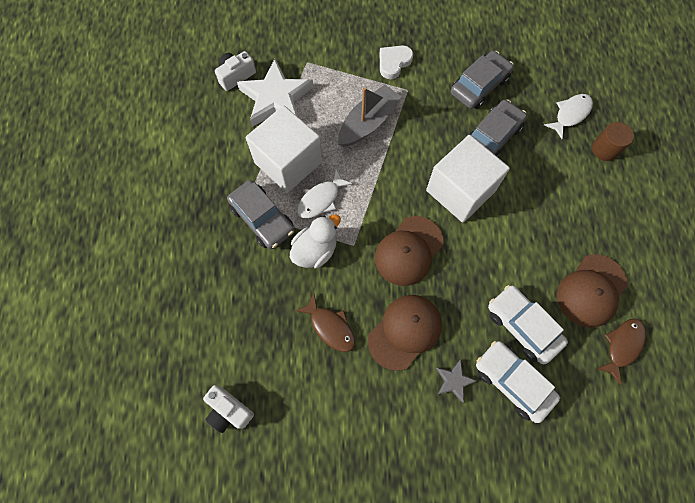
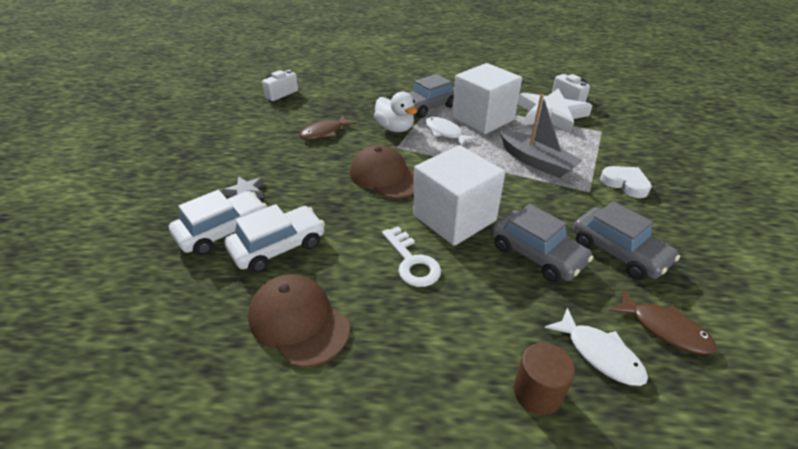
camera: 95 degrees right, 30 degrees down
brown cap [368,295,442,371] -> none
brown fish [596,319,646,385] -> brown fish moved to [609,289,717,354]
none -> white key [382,227,441,287]

